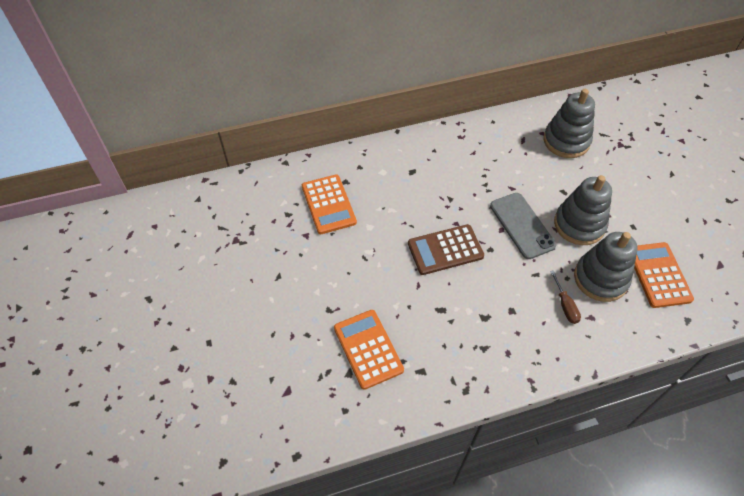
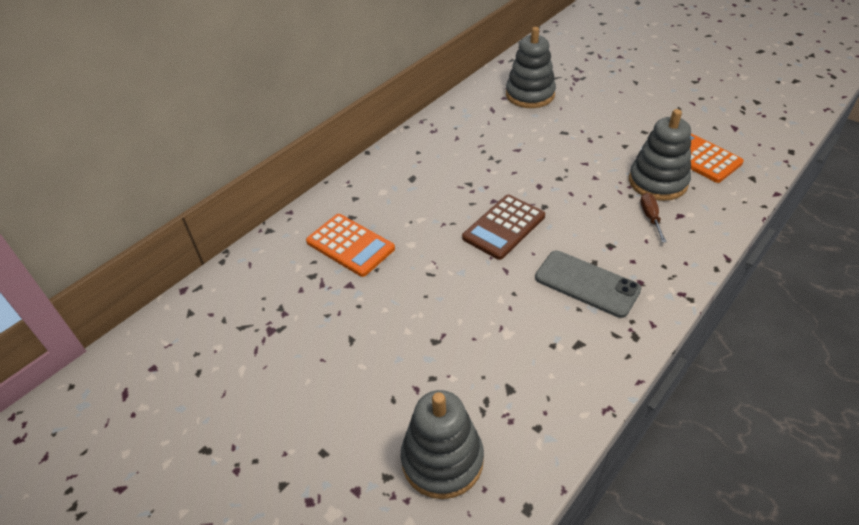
camera: 30 degrees left, 10 degrees down
orange calculator [334,310,404,390] -> none
grey phone [490,193,556,259] -> grey phone moved to [535,250,641,318]
brown screwdriver [550,270,581,324] -> brown screwdriver turned 135 degrees counterclockwise [640,193,667,242]
grey stacking toy [554,175,612,245] -> grey stacking toy moved to [401,390,484,499]

